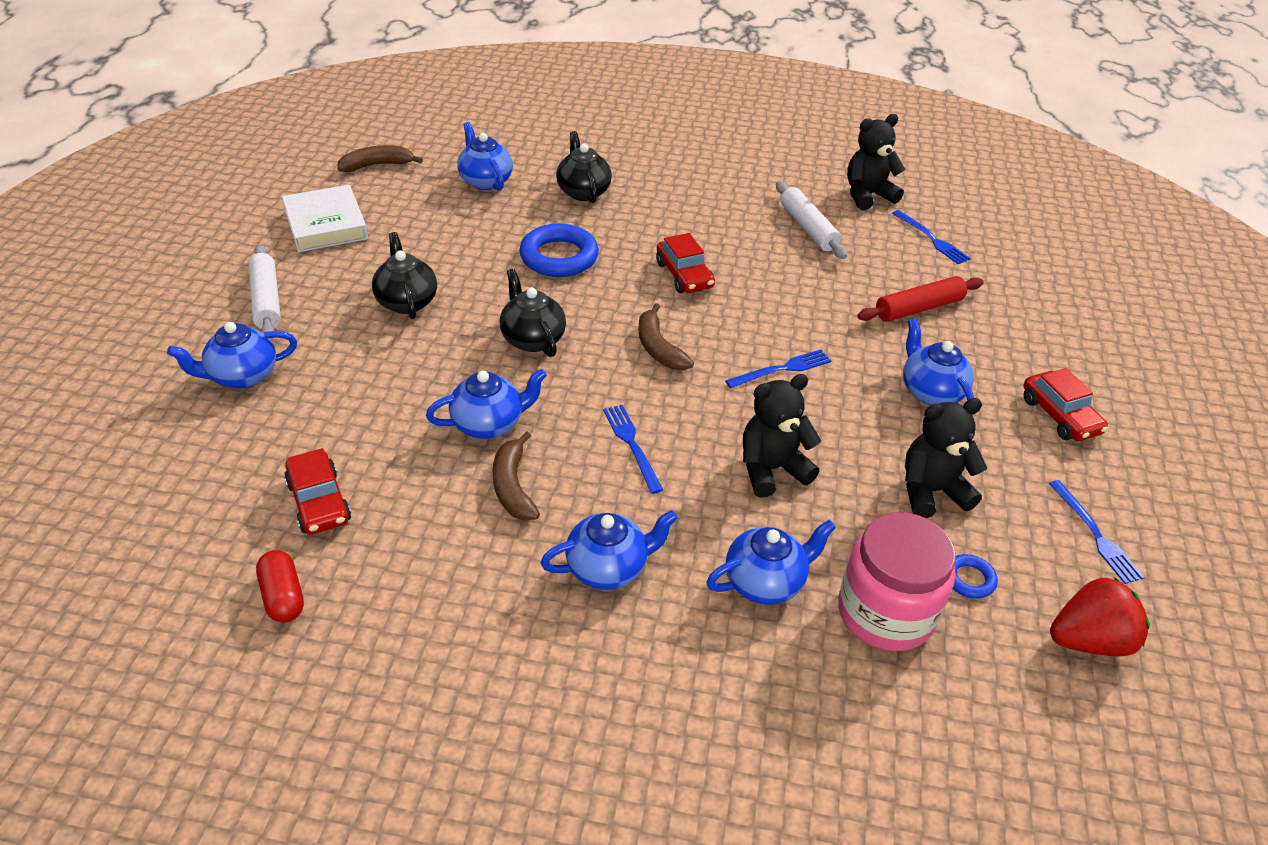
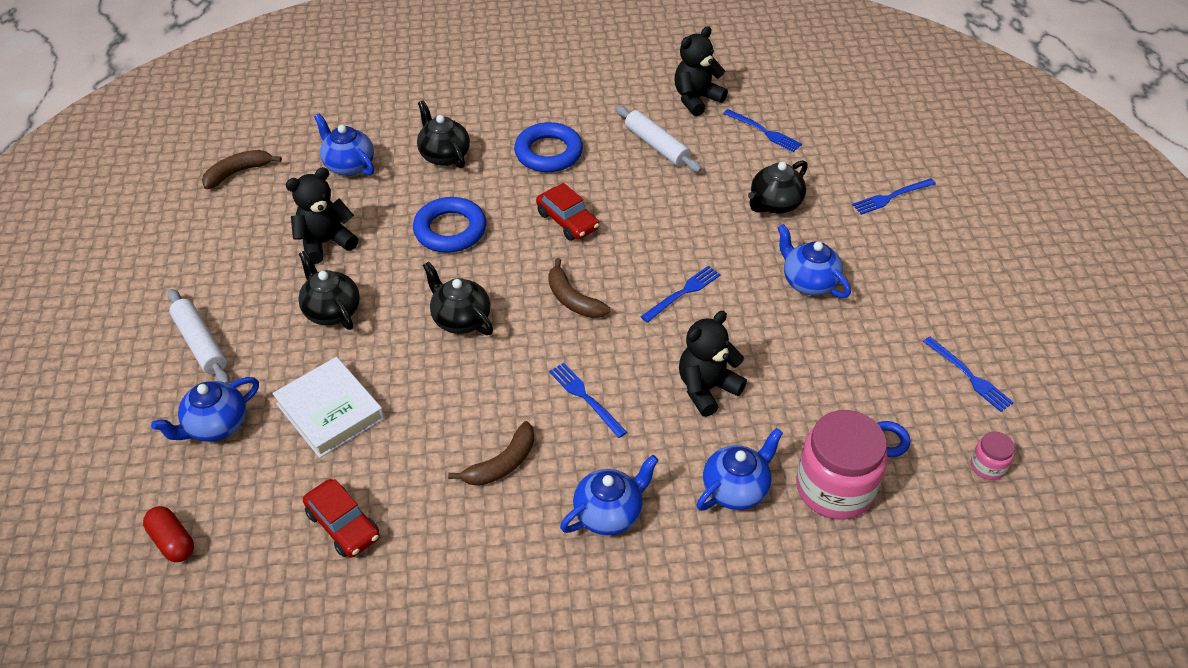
camera: 15 degrees left, 5 degrees up
red capsule [256,550,304,623] -> red capsule moved to [143,506,194,562]
white book [282,185,368,252] -> white book moved to [272,357,384,458]
blue teapot [426,369,547,439] -> none
brown banana [492,431,540,521] -> brown banana turned 105 degrees counterclockwise [448,421,535,486]
red rolling pin [857,276,984,322] -> black teapot [748,160,808,214]
black teddy bear [905,398,987,518] -> black teddy bear moved to [286,167,358,264]
red car [1023,368,1108,441] -> none
red strawberry [1050,577,1150,656] -> pink jar [971,431,1015,480]
none -> blue ring [514,122,583,172]
none -> blue fork [852,178,936,215]

